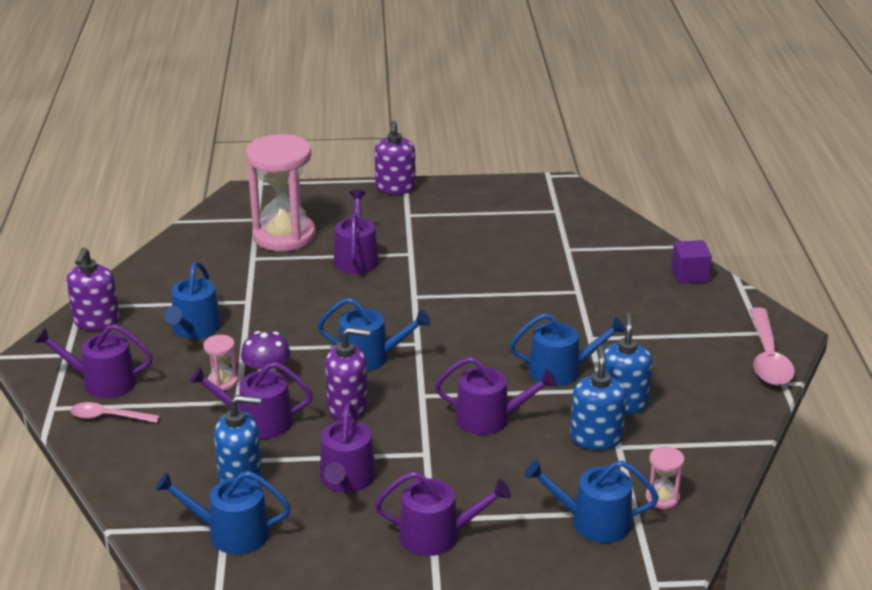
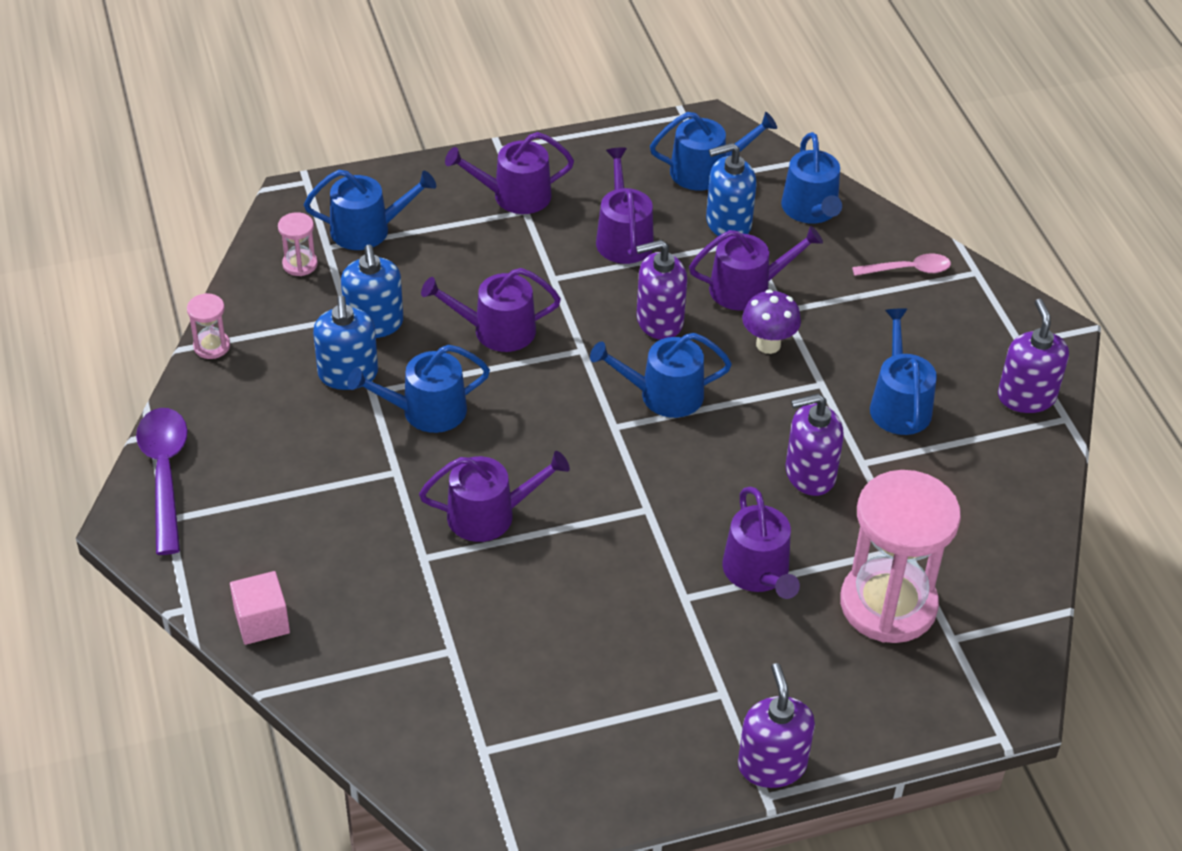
camera: 165 degrees right, 15 degrees up
purple watering can [34,324,153,398] -> purple watering can moved to [419,451,570,542]
pink hourglass [203,335,238,391] -> pink hourglass moved to [187,293,230,359]
purple cube [671,240,712,284] -> pink cube [230,571,290,645]
pink spoon [750,307,795,386] -> purple spoon [136,408,188,555]
none -> blue watering can [781,132,842,224]
none -> purple soap dispenser [786,394,844,496]

